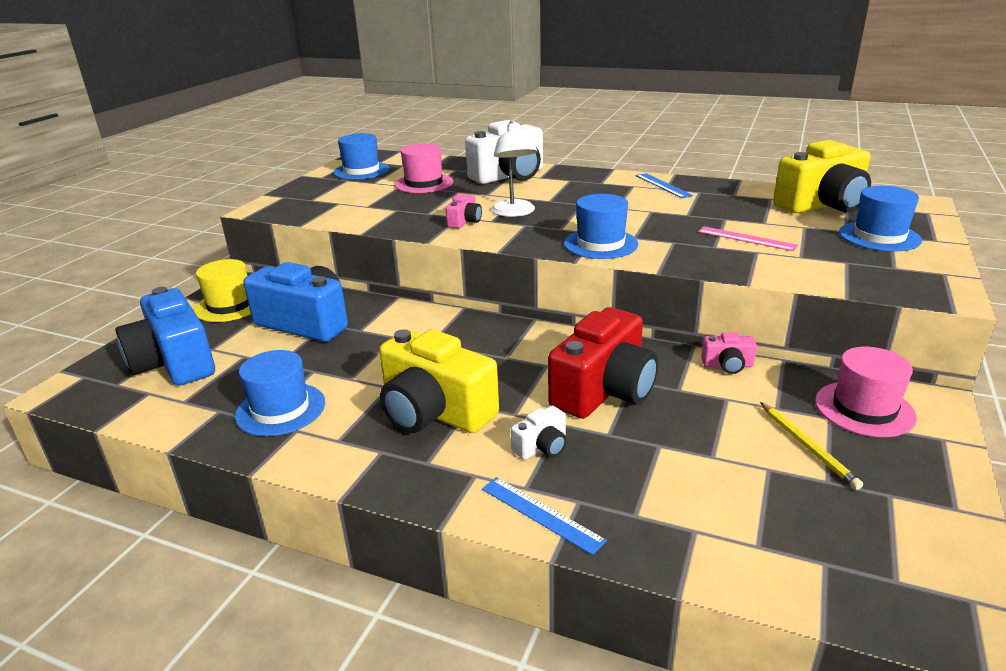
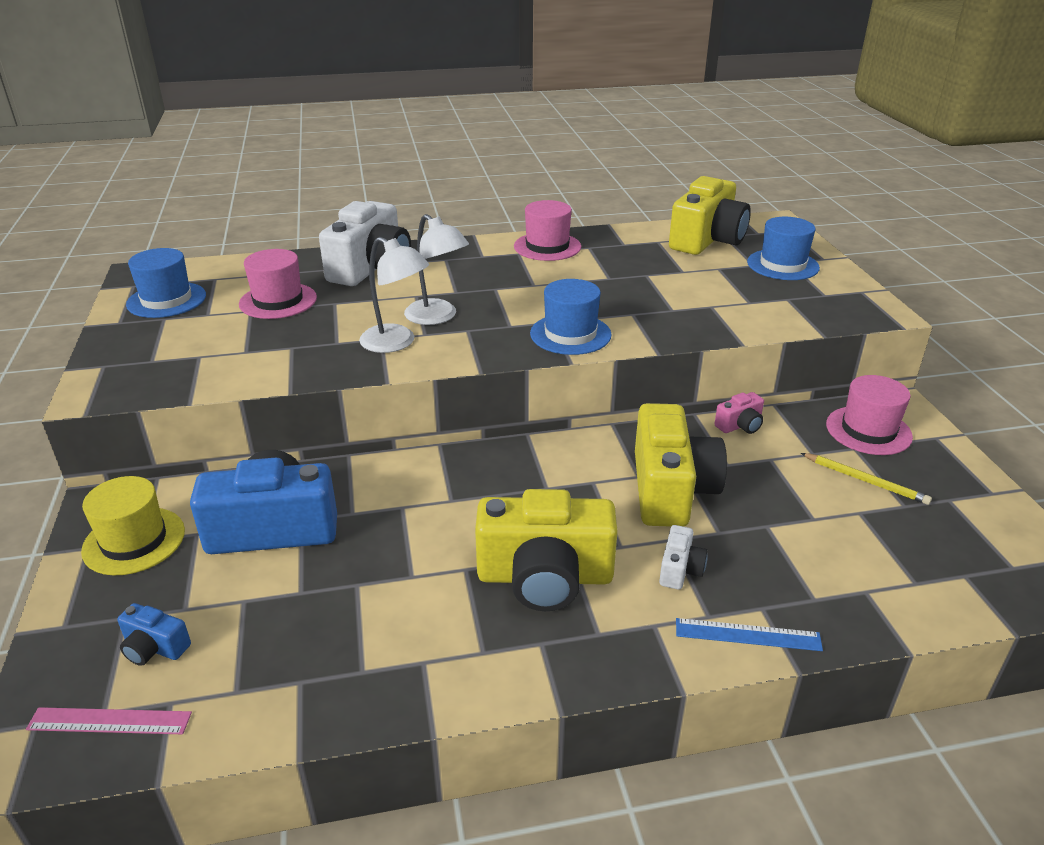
camera: 35 degrees left, 5 degrees up
blue camera [116,287,215,386] -> blue camera [117,603,191,666], size x0.44
blue hat [235,350,325,436] -> none
pink camera [446,194,482,228] -> white lamp [359,237,429,353]
red camera [548,307,658,419] -> yellow camera [635,403,727,527]
blue ruler [636,173,693,198] -> pink hat [514,200,581,261]
pink ruler [698,226,798,251] -> pink ruler moved to [26,707,192,734]

